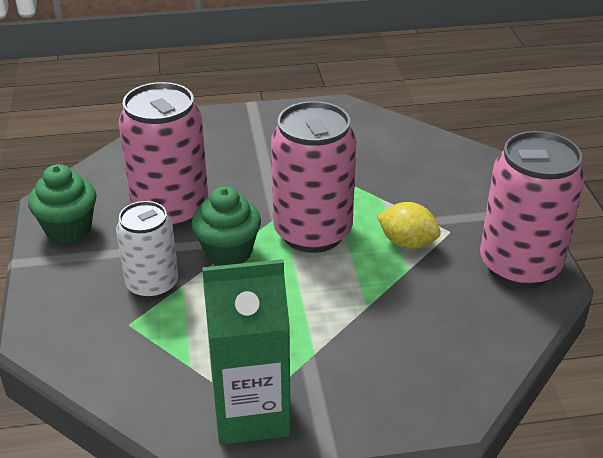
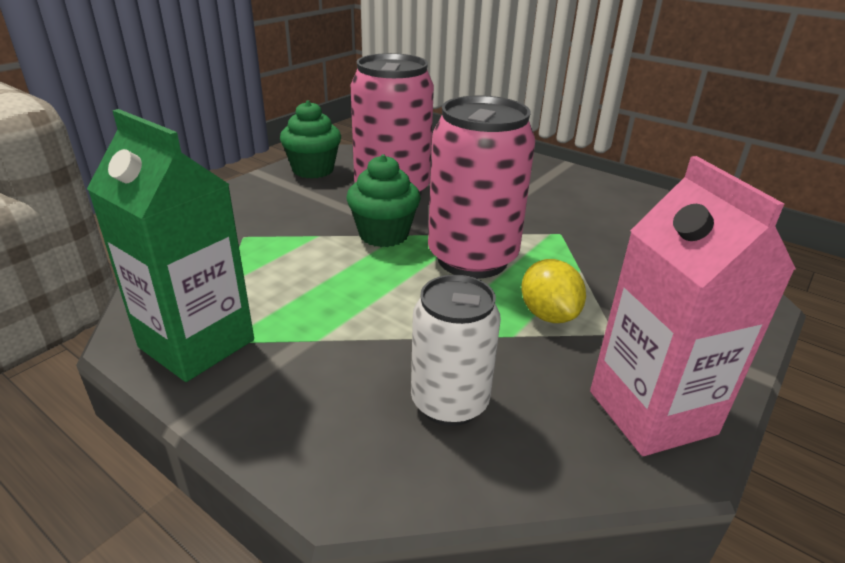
camera: 45 degrees right, 5 degrees down
white can [116,201,178,299] -> white can moved to [411,275,501,426]
pink can [480,131,585,288] -> pink carton [590,156,796,456]

